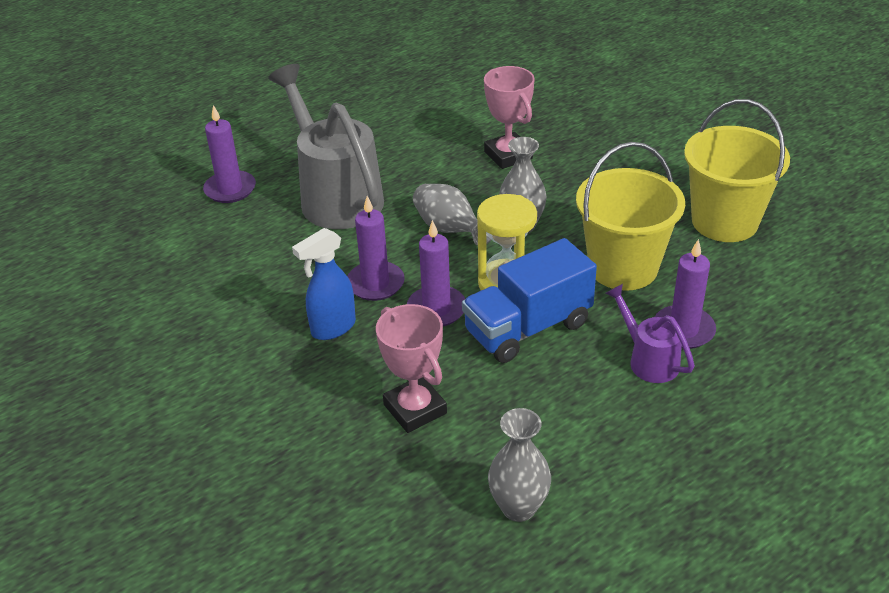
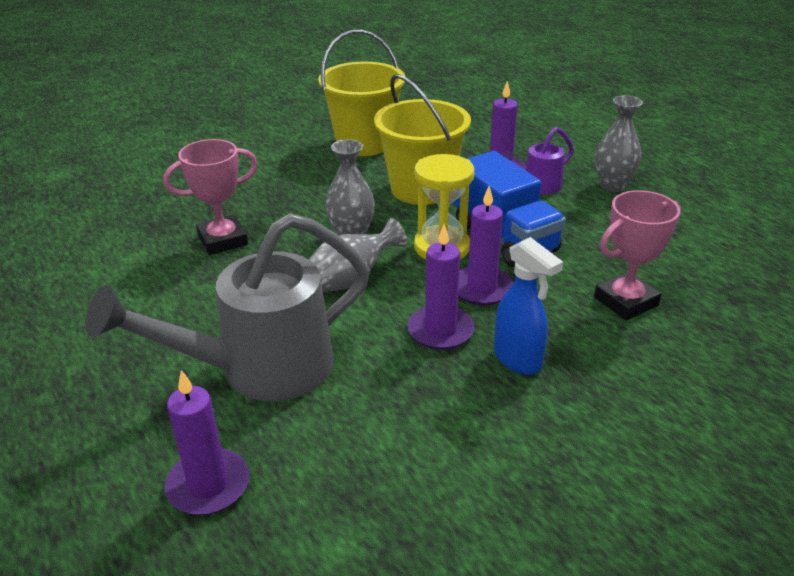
camera: 90 degrees left, 5 degrees down
grey vase [488,408,551,522] -> grey vase moved to [595,95,643,192]

